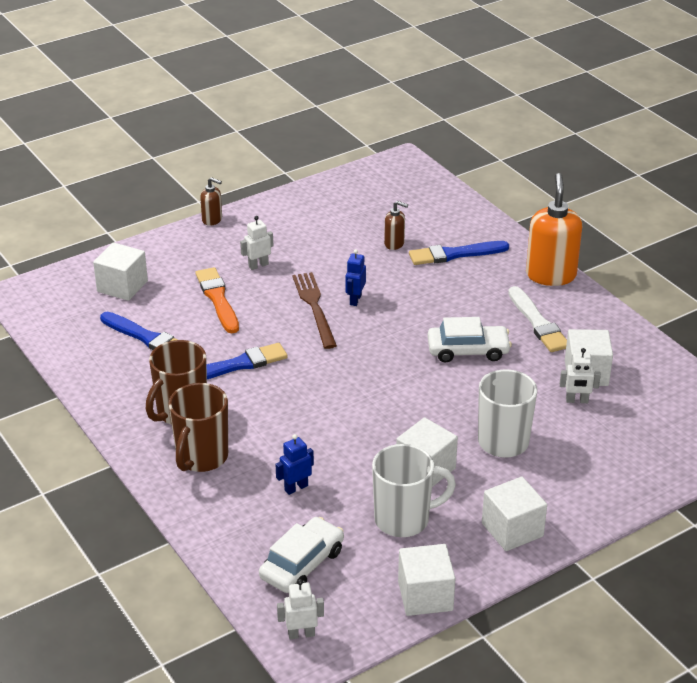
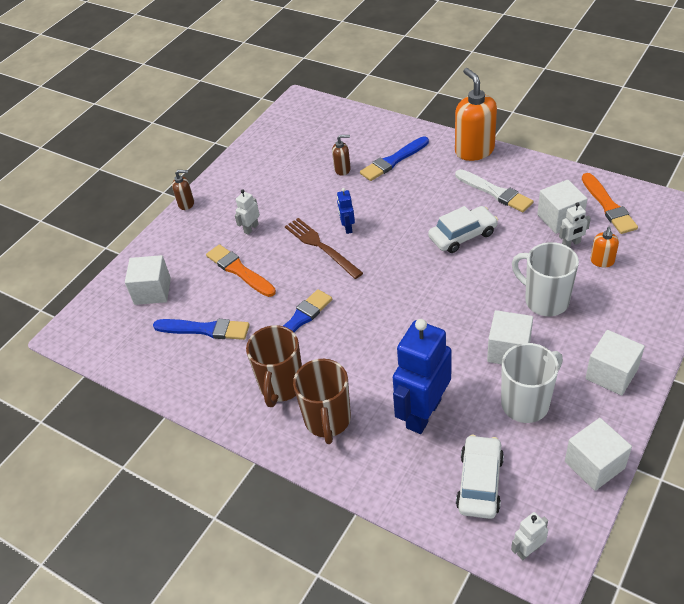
camera: 20 degrees left, 10 degrees up
blue robot [275,434,314,495] -> blue robot [393,319,452,434], size x2.27
none -> orange brush [582,173,638,234]
none -> orange soap dispenser [590,227,619,267]

